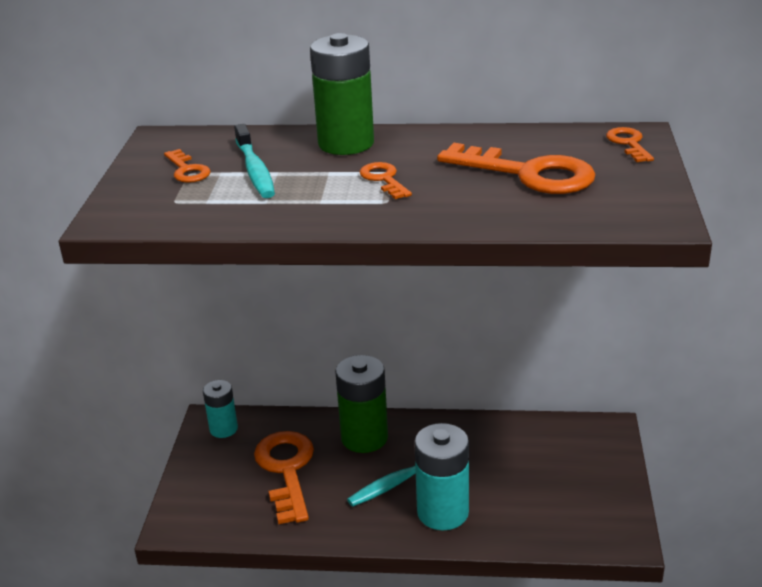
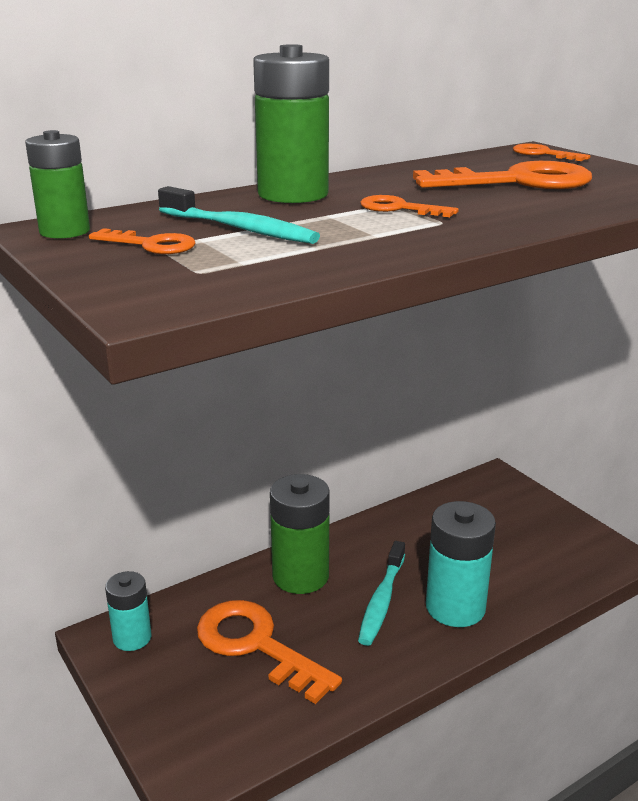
camera: 40 degrees left, 5 degrees down
none -> green battery [25,130,90,239]

